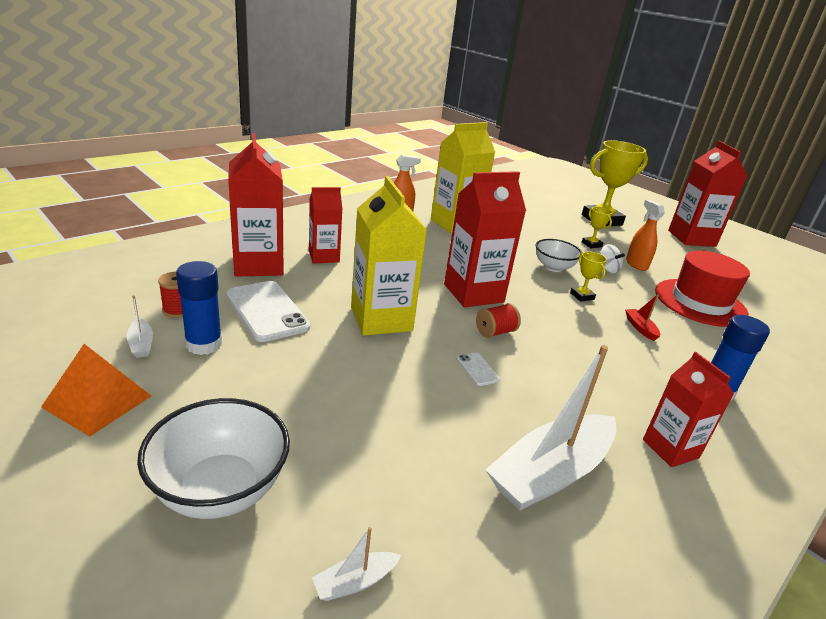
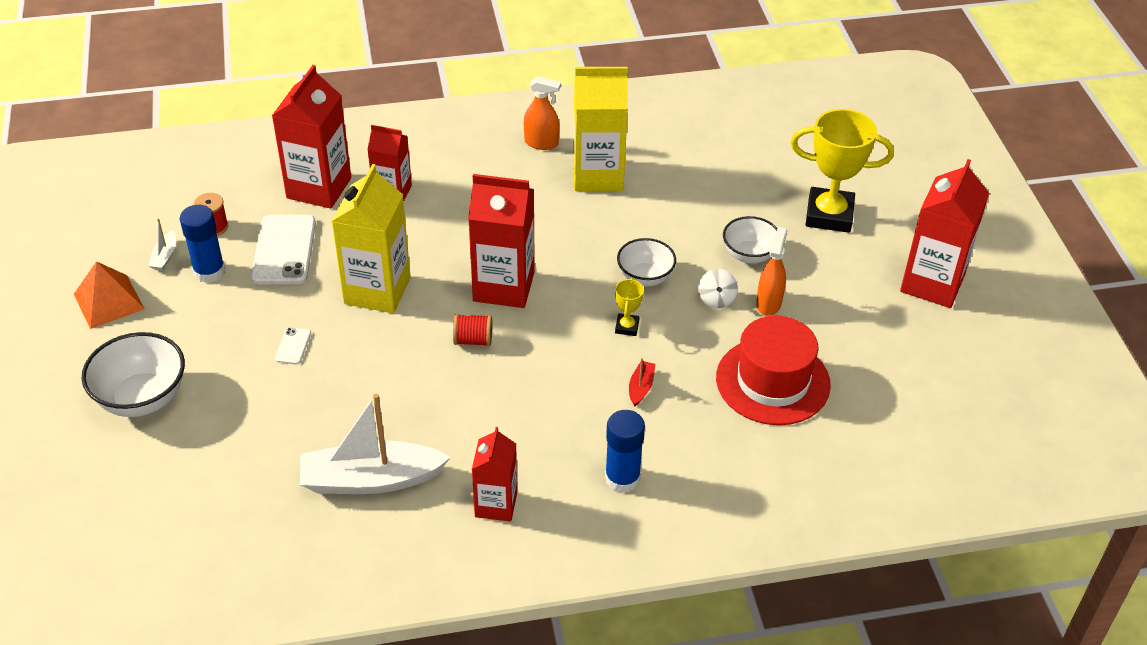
camera: 35 degrees right, 15 degrees up
white boat [312,527,401,601] -> none
white phone [457,352,500,386] -> white phone moved to [275,327,311,364]
yellow trophy [582,206,612,248] -> white bowl [723,216,777,264]

